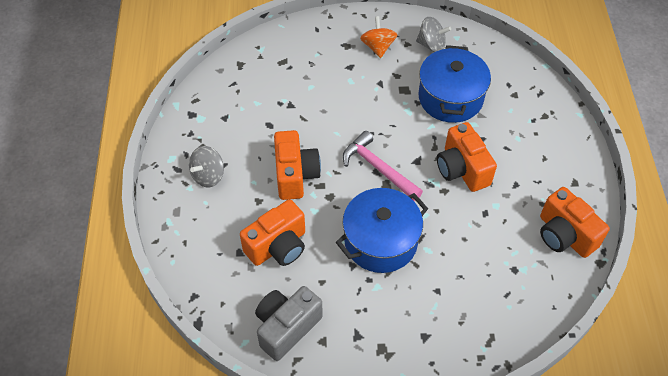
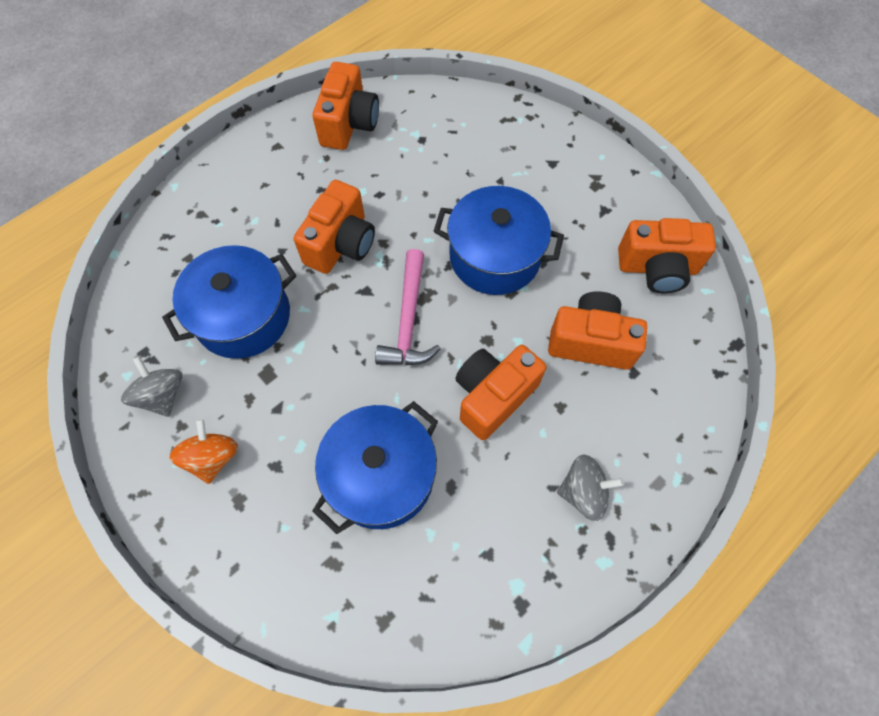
camera: 130 degrees left, 10 degrees up
grey camera [255,286,323,361] -> orange camera [618,218,716,293]
orange spinning top [360,16,398,58] -> orange spinning top turned 135 degrees clockwise [170,418,238,484]
none -> blue pot [312,401,438,534]

